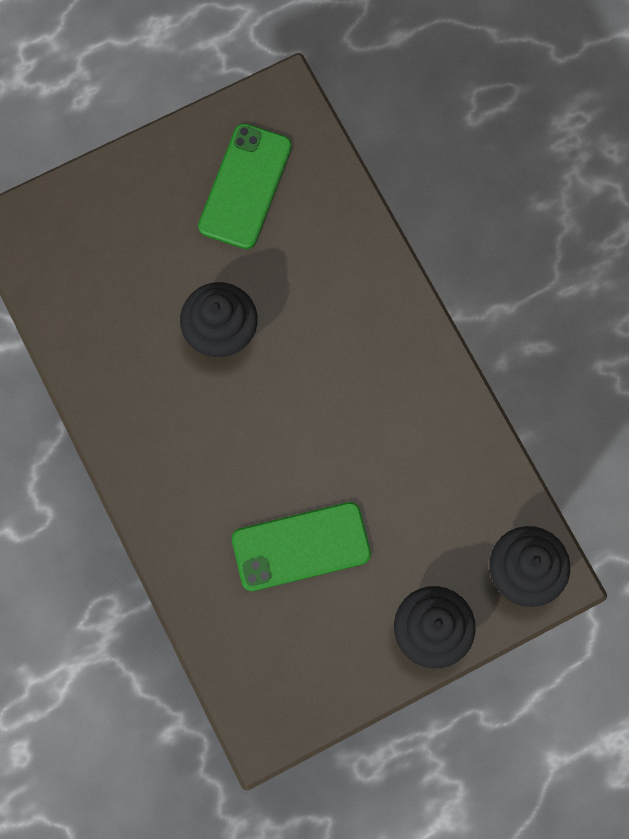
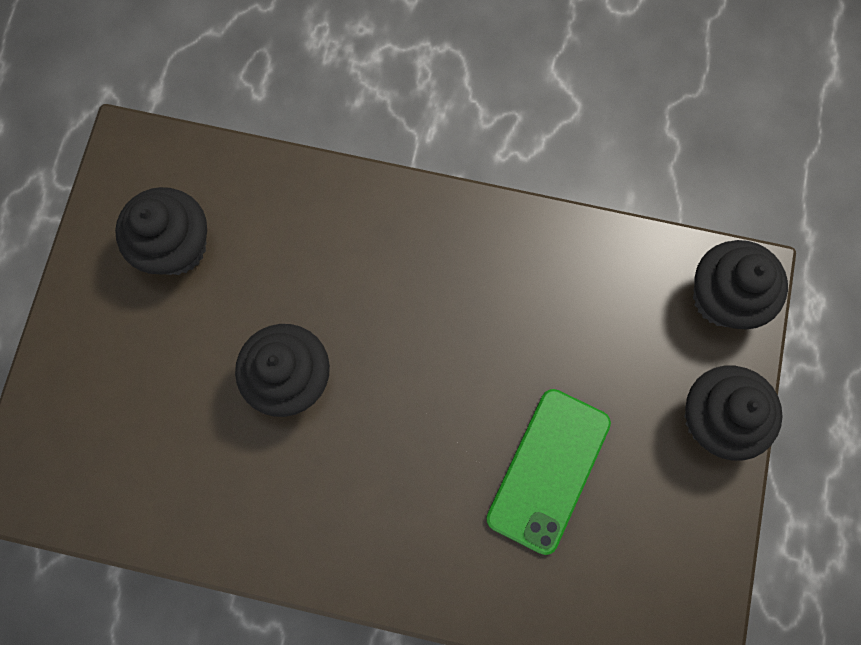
camera: 50 degrees left, 0 degrees up
green phone [198,123,292,249] -> black cupcake [115,187,207,275]

